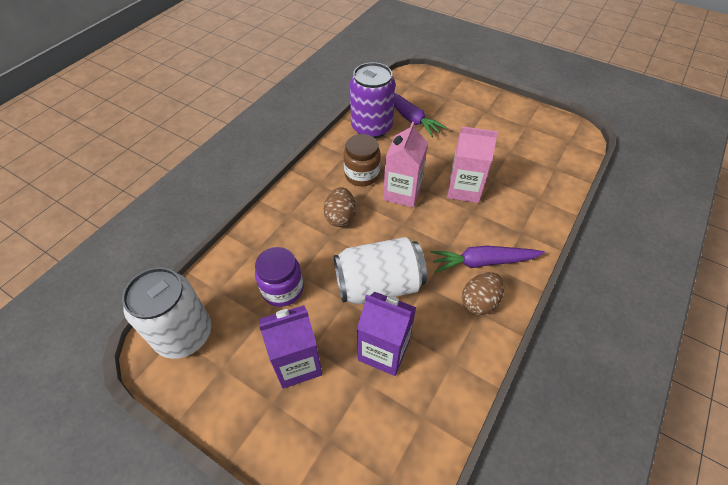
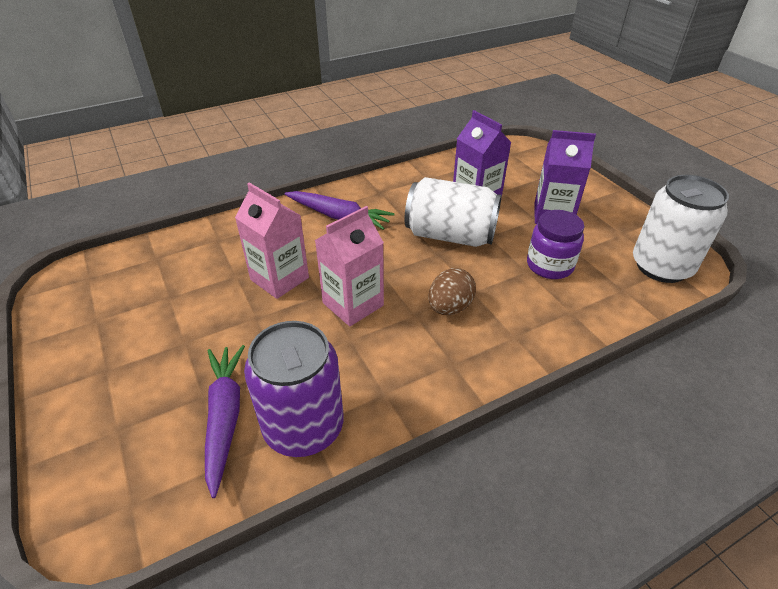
camera: 150 degrees left, 10 degrees down
brown jar [344,134,381,186] -> none
brown egg [462,272,504,315] -> none

